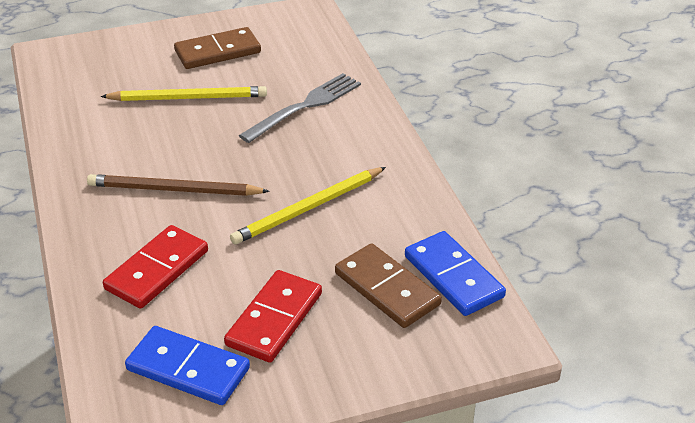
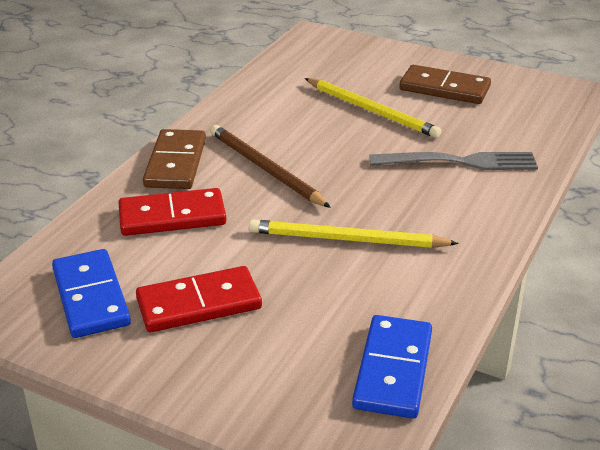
camera: 45 degrees right, 5 degrees down
brown domino [335,243,442,328] -> brown domino moved to [143,129,206,189]

